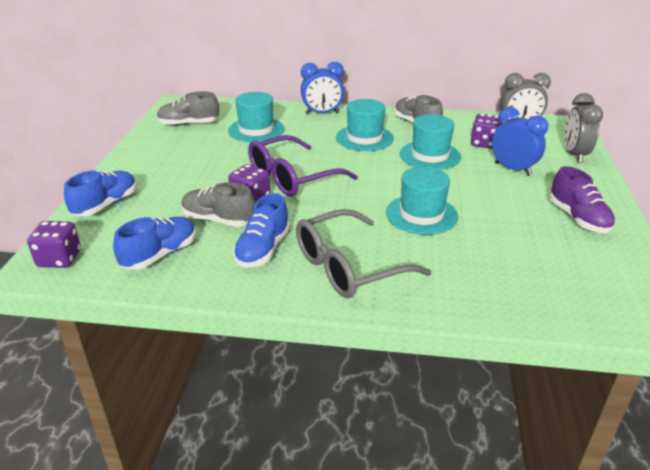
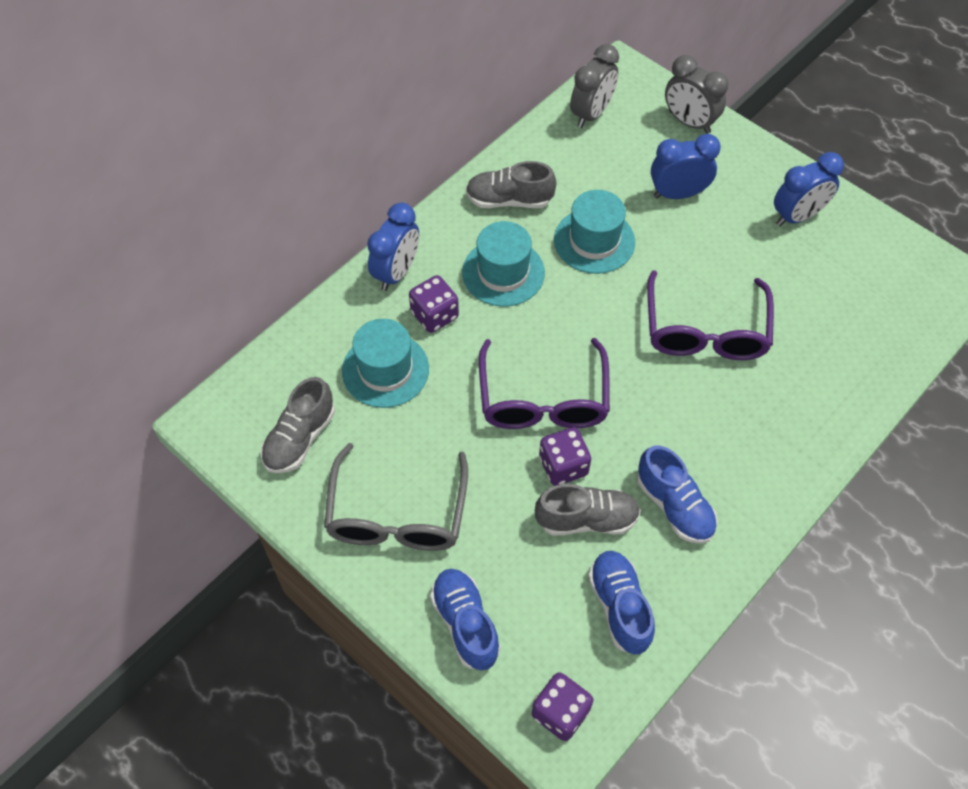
camera: 55 degrees left, 25 degrees up
grey shoe [181,182,255,227] -> grey shoe turned 150 degrees counterclockwise [535,484,641,535]
grey glasses [296,209,431,298] -> grey glasses moved to [324,443,468,551]
turquoise hat [386,167,458,235] -> purple glasses [647,270,774,360]
purple dice [470,114,503,149] -> purple dice moved to [409,275,459,333]
purple shoe [550,166,615,233] -> blue clock [774,152,844,226]

